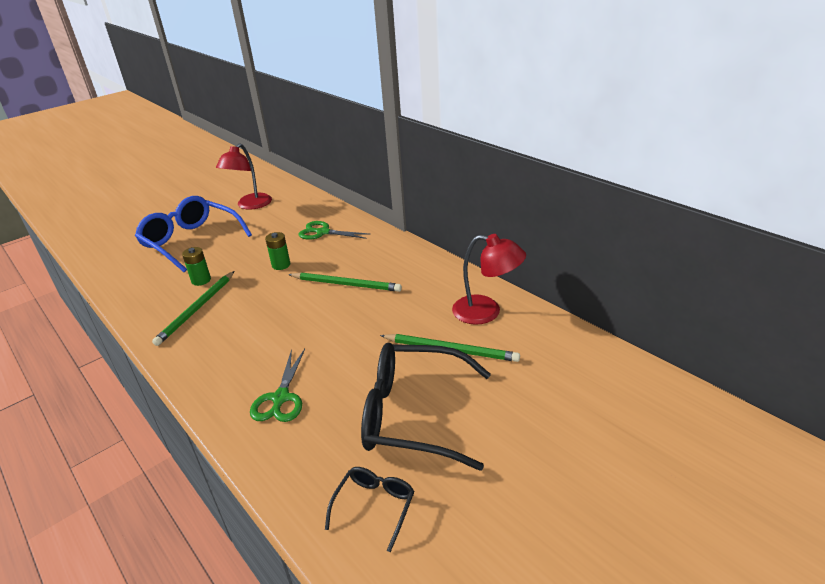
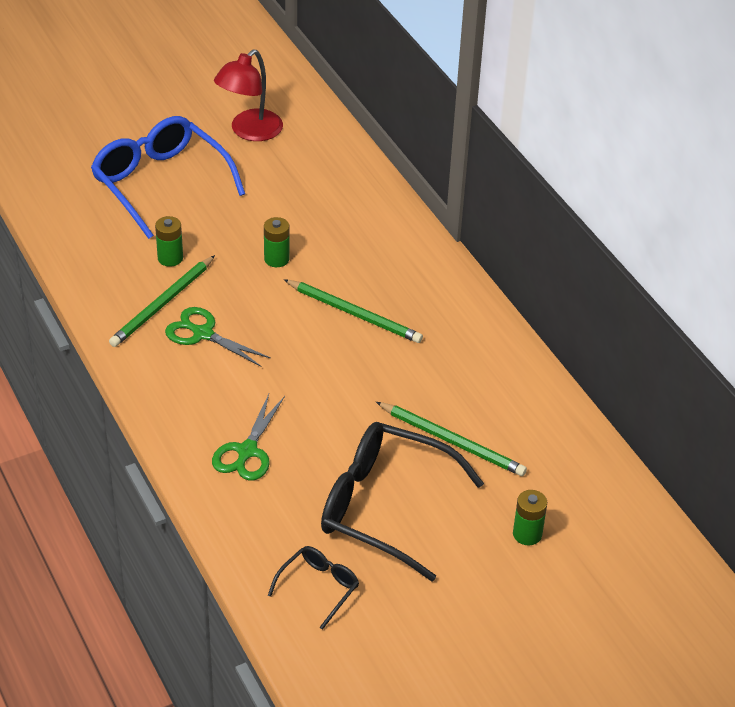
camera: 10 degrees right, 10 degrees up
green scissors [299,221,369,240] -> green scissors moved to [165,307,271,367]
red lamp [452,234,526,325] -> none
none -> green battery [513,490,547,545]

